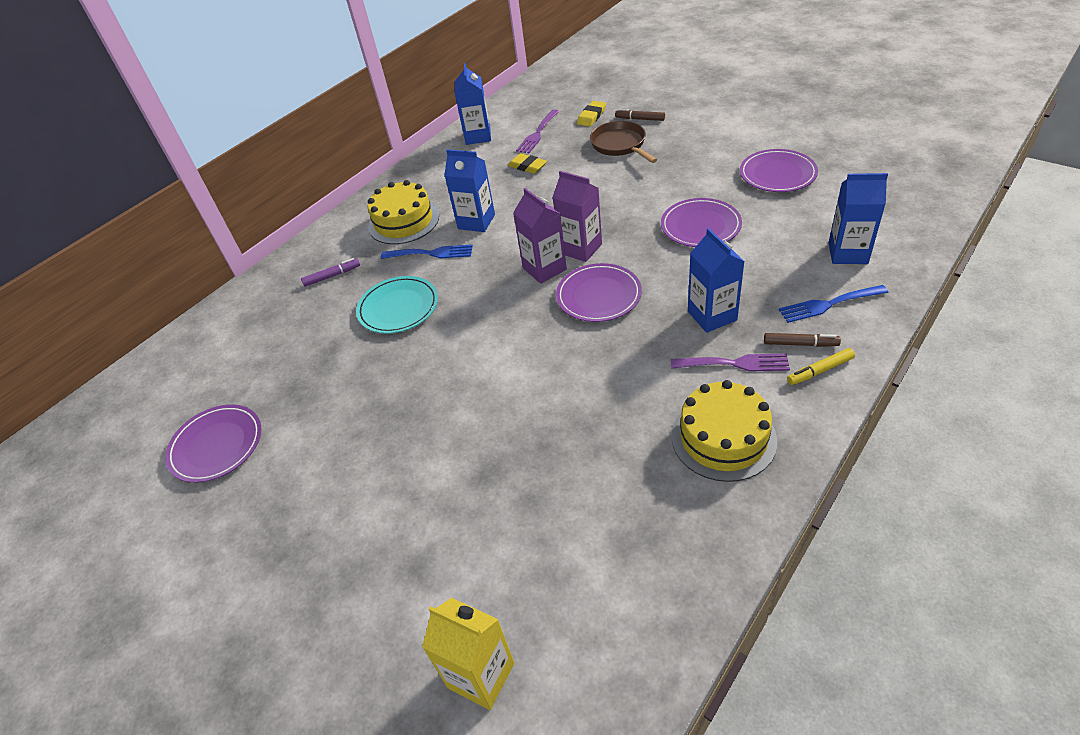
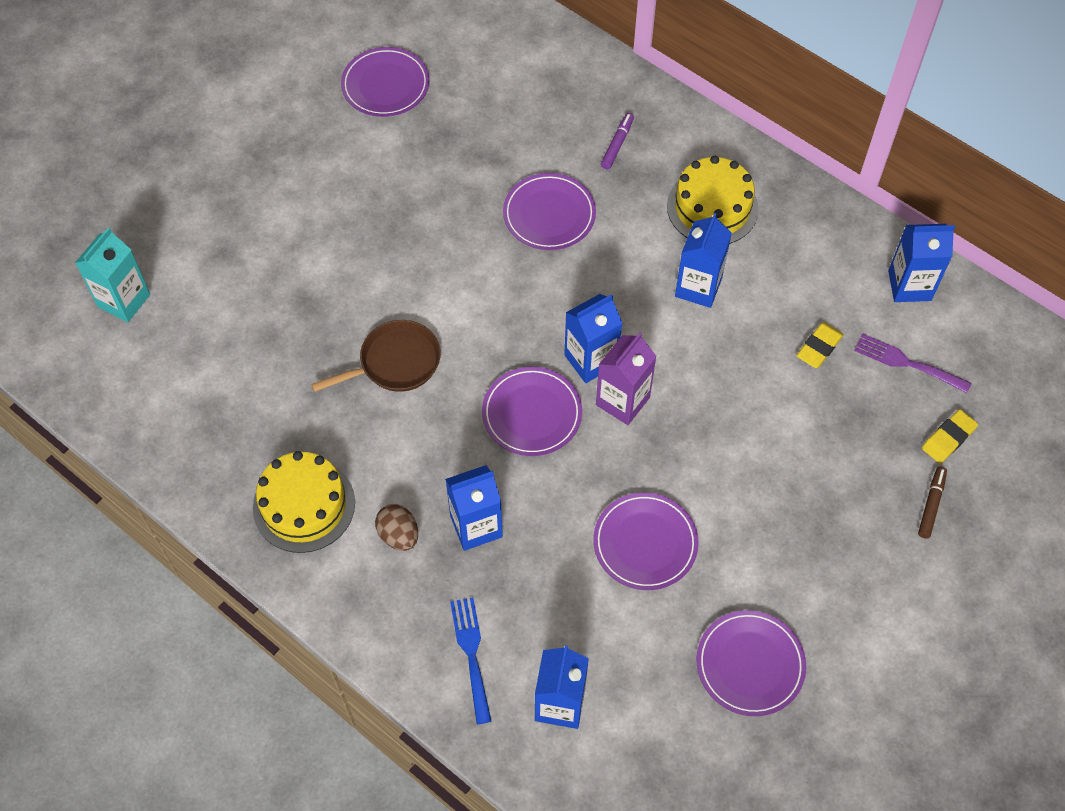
camera: 85 degrees right, 15 degrees up
purple marker [301,258,360,287] -> purple marker turned 135 degrees counterclockwise [601,113,634,169]
turquoise plate [356,276,438,334] -> purple plate [503,173,596,250]
blue fork [381,244,473,259] -> none
yellow carton [422,598,514,710] -> turquoise carton [75,227,150,322]
purple carton [513,188,567,284] -> blue carton [564,294,622,383]
yellow eraser [577,101,606,127] -> yellow eraser turned 75 degrees counterclockwise [922,409,978,463]
brown pan [590,121,657,163] -> brown pan moved to [311,320,441,392]
purple fork [671,353,790,372] -> brown egg [375,504,418,551]
brown marker [764,333,841,347] -> none
yellow marker [787,348,855,385] -> none

